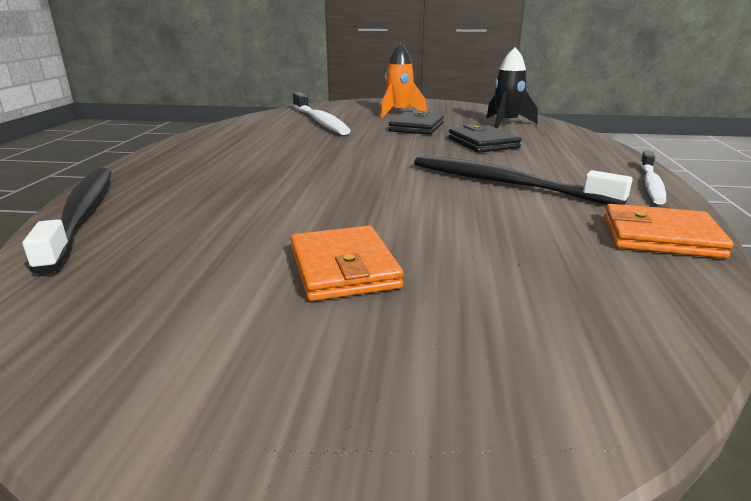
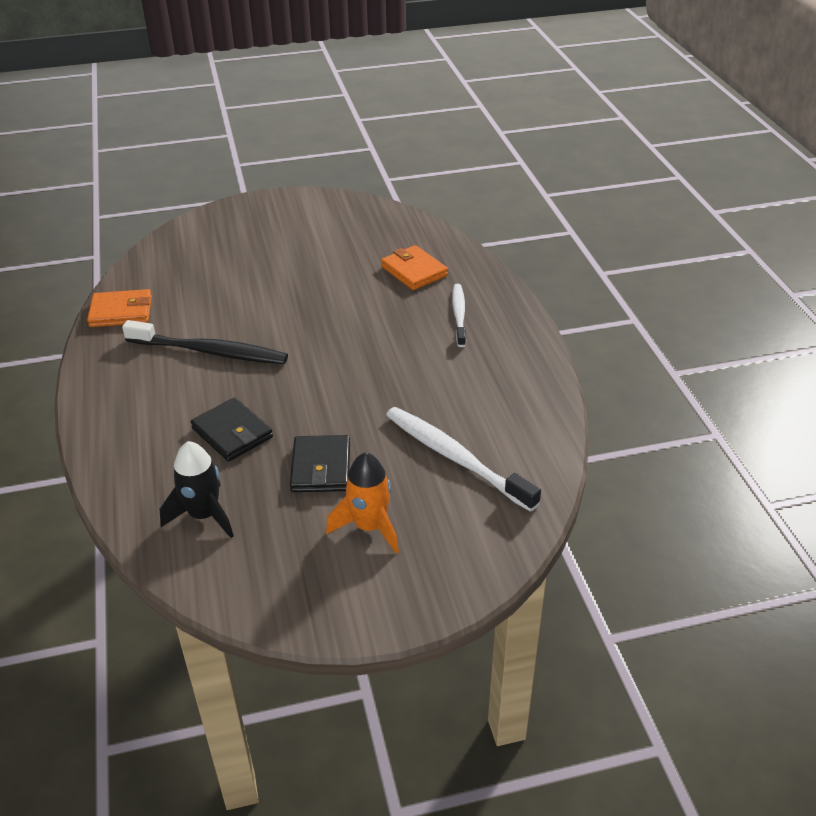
camera: 160 degrees right, 15 degrees up
black toothbrush [23,168,111,275] -> none
orange wallet [290,226,403,301] -> orange wallet moved to [381,245,448,290]
white toothbrush [640,151,666,205] -> white toothbrush moved to [452,284,466,347]

